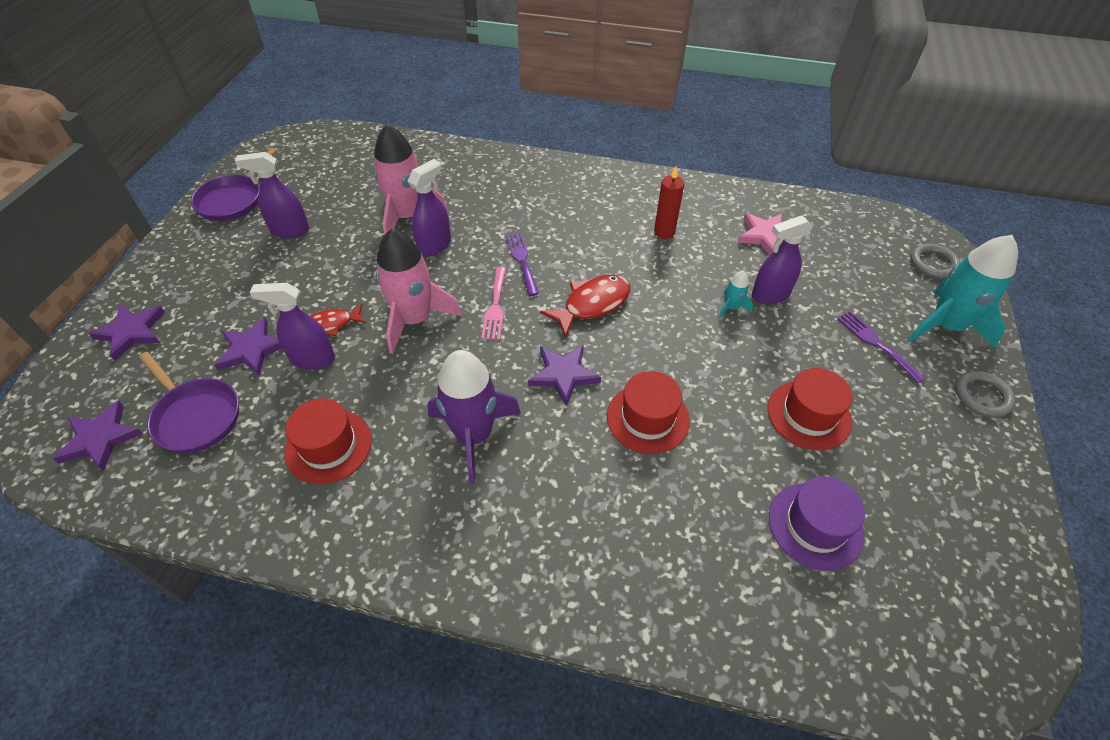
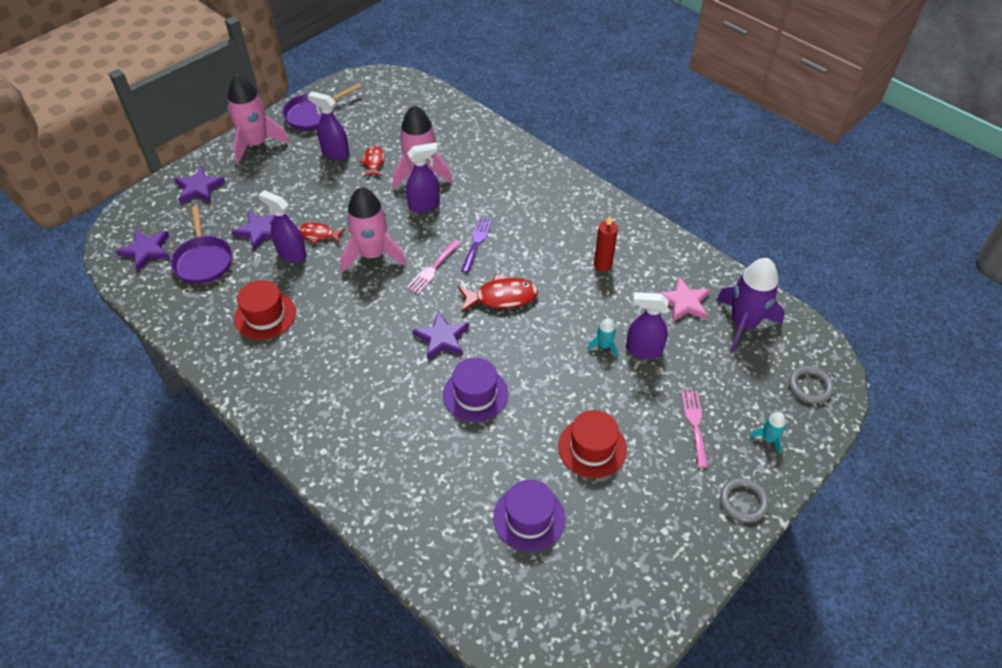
camera: 30 degrees right, 0 degrees up
purple rocket [427,350,521,484] -> purple rocket moved to [716,258,785,353]
red hat [607,371,690,454] -> purple hat [443,358,508,422]
purple fork [837,311,926,383] -> pink fork [681,391,708,468]
turquoise rocket [908,235,1018,349] -> turquoise rocket [749,412,786,454], size x0.44
none -> pink rocket [228,74,290,164]
none -> red fish [359,146,384,177]

